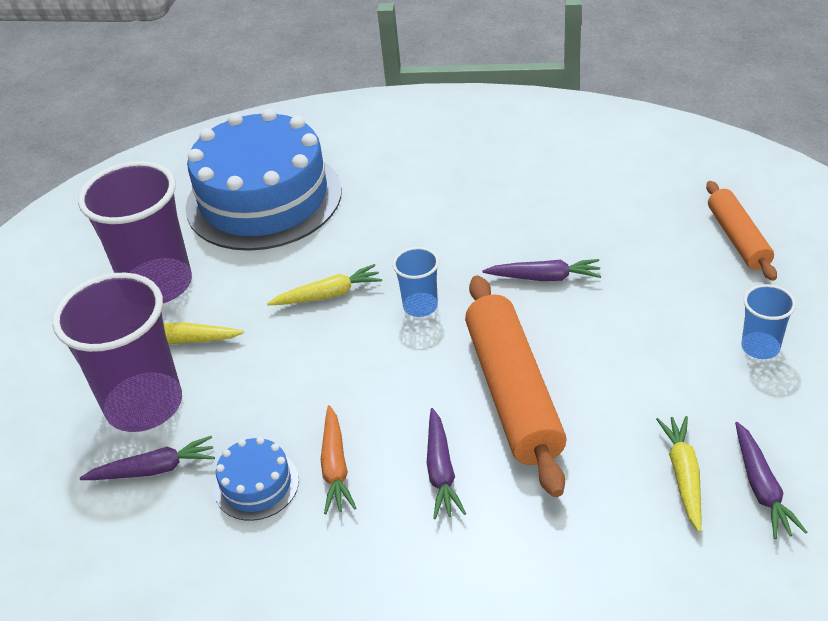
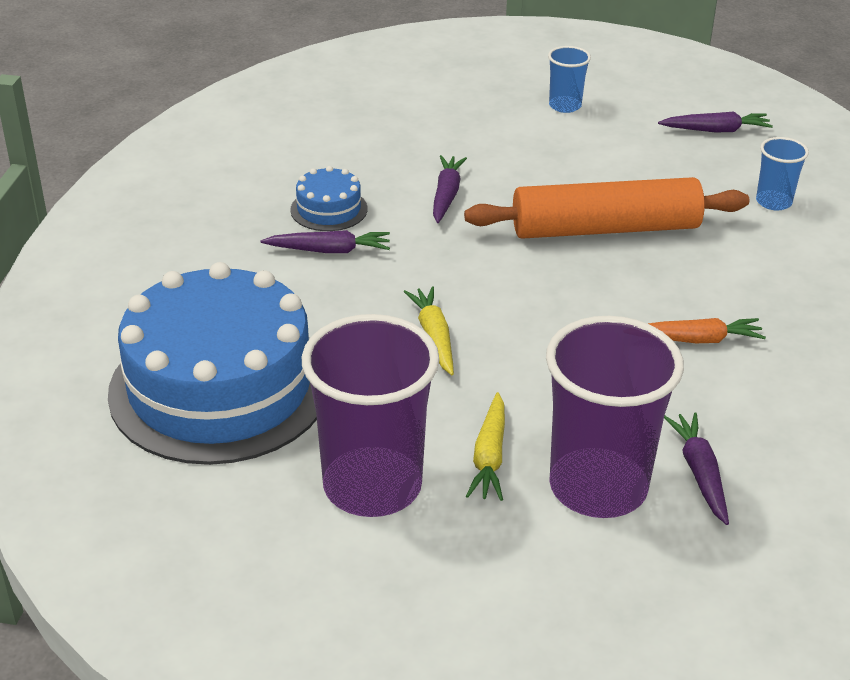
camera: 90 degrees left, 5 degrees down
blue cake [214,437,299,521] -> blue cake moved to [290,166,368,231]
blue cup [393,247,439,317] -> blue cup moved to [756,137,809,210]
purple carrot [427,408,466,519] -> purple carrot moved to [260,230,390,253]
yellow carrot [656,416,702,532] -> none
orange rolling pin [706,181,777,281] -> none

